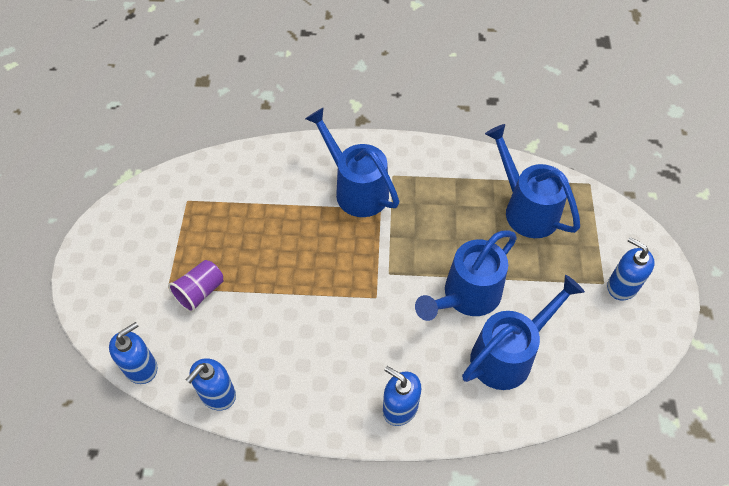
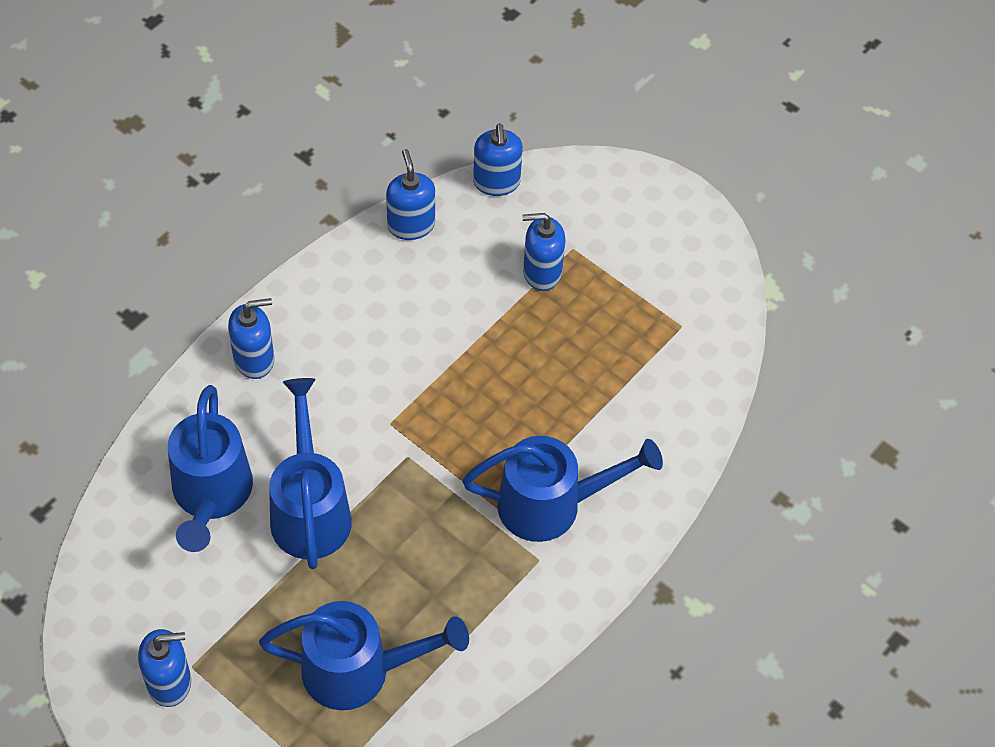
camera: 125 degrees right, 0 degrees up
purple cup [168,260,224,313] -> blue soap dispenser [522,213,566,291]

